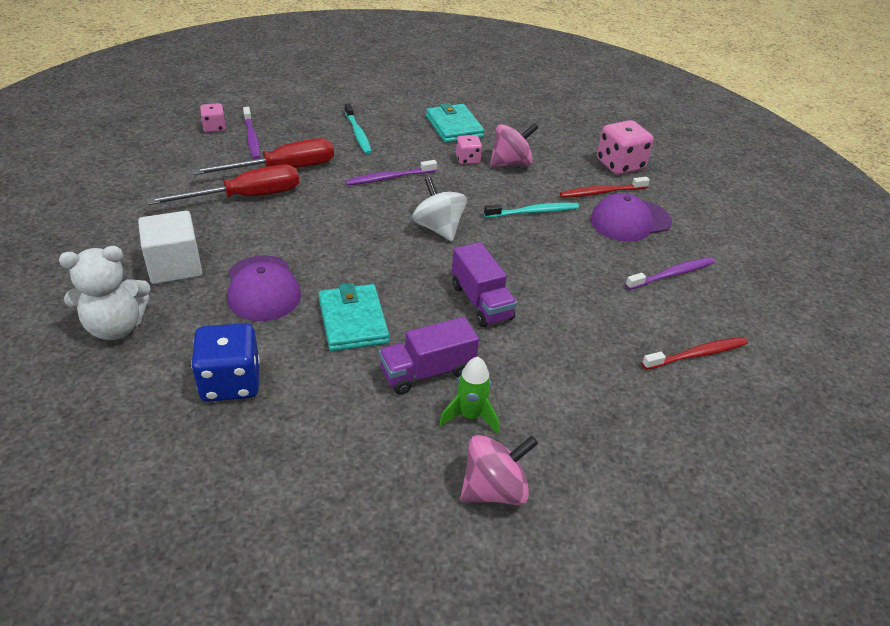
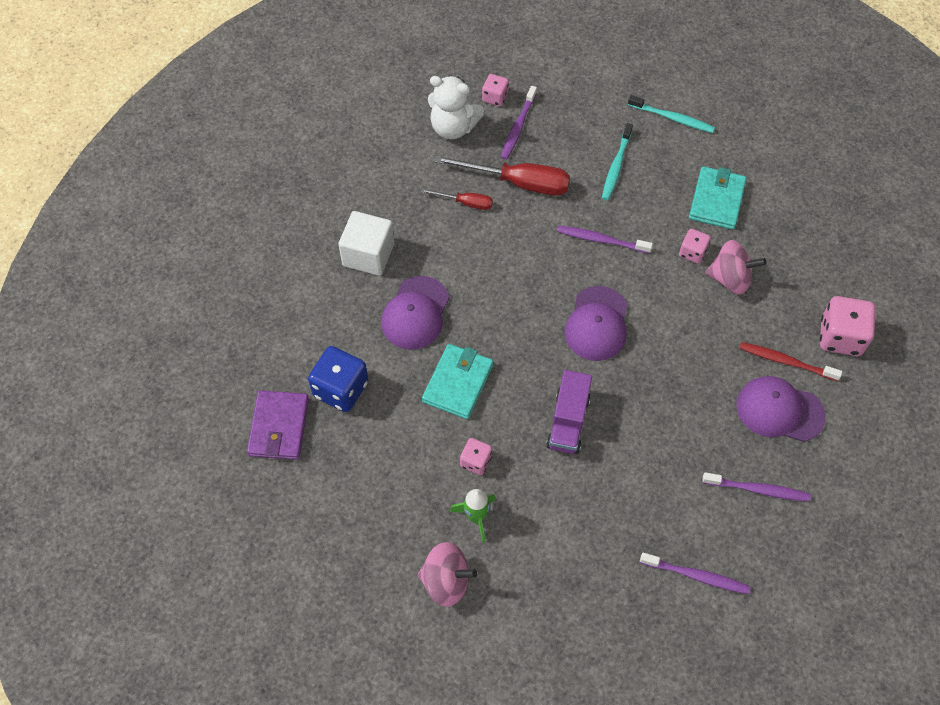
camera: 40 degrees right, 20 degrees up
white teddy bear [59,246,150,340] -> white teddy bear moved to [428,76,484,139]
red screwdriver [146,164,299,205] -> red screwdriver [421,188,493,210], size x0.53
purple truck [379,317,479,395] -> pink dice [460,438,492,475]
white spinning top [412,177,467,241] -> purple cap [564,286,628,361]
turquoise toothbrush [484,203,579,218] -> turquoise toothbrush moved to [628,95,715,133]
red toothbrush [642,337,748,370] -> purple toothbrush [640,553,750,594]
none -> purple wallet [247,390,309,460]

